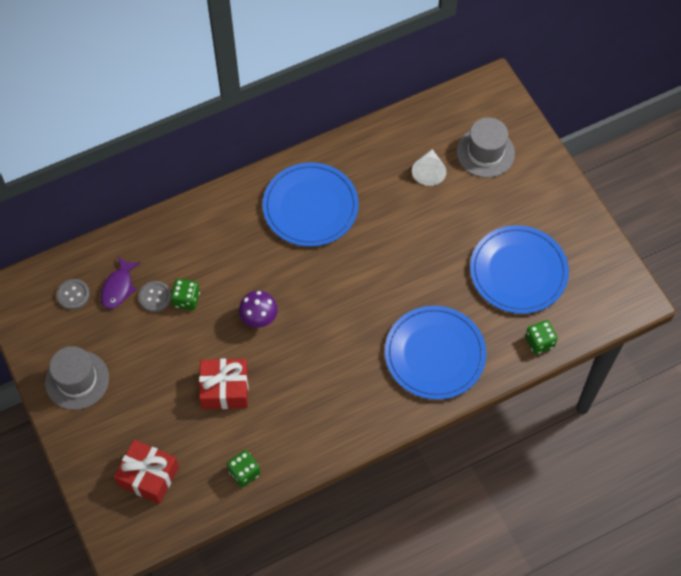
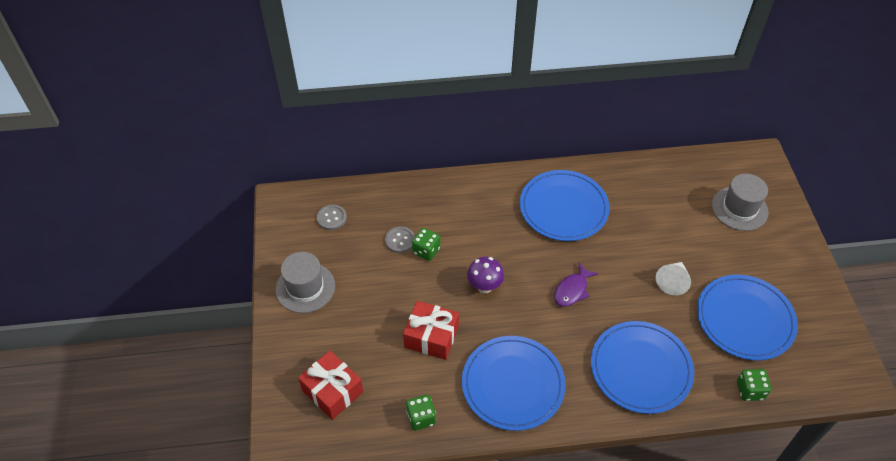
camera: 20 degrees right, 10 degrees down
purple fish [101,257,140,309] -> purple fish moved to [554,262,598,307]
white cone [412,149,447,186] -> white cone moved to [656,262,691,296]
none -> blue plate [462,336,566,431]

